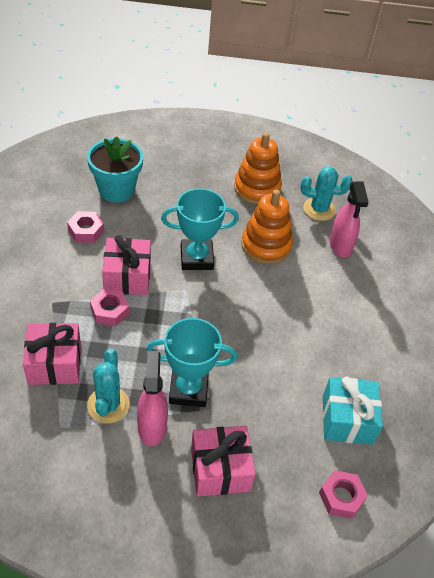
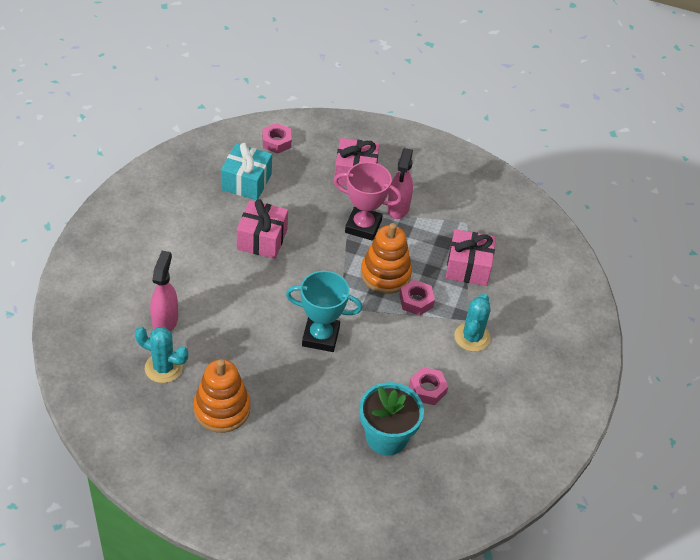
camera: 165 degrees left, 0 degrees up
turquoise cactus [87,349,130,424] -> turquoise cactus moved to [454,293,490,352]
pink gift [102,235,151,295] -> pink gift moved to [237,199,288,259]
turquoise trophy [147,318,237,407] -> pink trophy [334,162,402,241]
orange stacking toy [241,190,293,264] -> orange stacking toy moved to [361,223,412,294]

